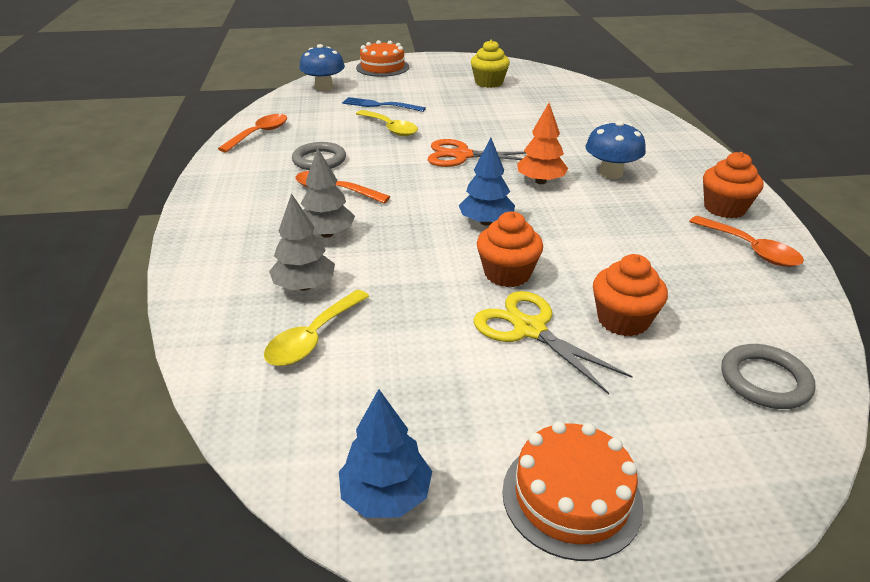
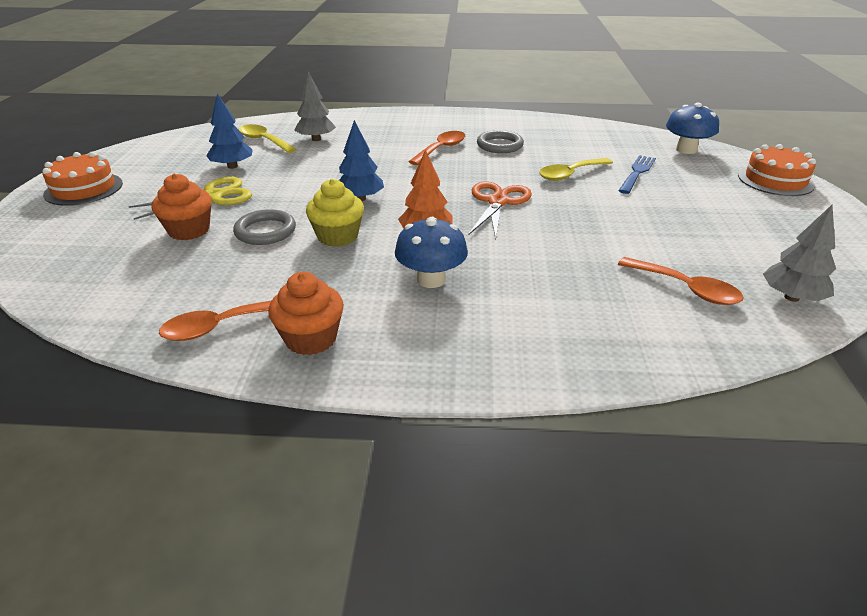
camera: 100 degrees right, 0 degrees up
orange spoon [218,114,287,152] -> orange spoon moved to [618,257,744,305]
grey tree [301,147,355,238] -> grey tree moved to [763,205,836,302]
blue tree [339,389,432,518] -> blue tree moved to [206,93,253,169]
yellow cupcake [471,40,510,88] -> yellow cupcake moved to [306,179,364,247]
orange cupcake [477,212,543,287] -> none
grey ring [721,344,816,409] -> grey ring moved to [233,209,296,245]

